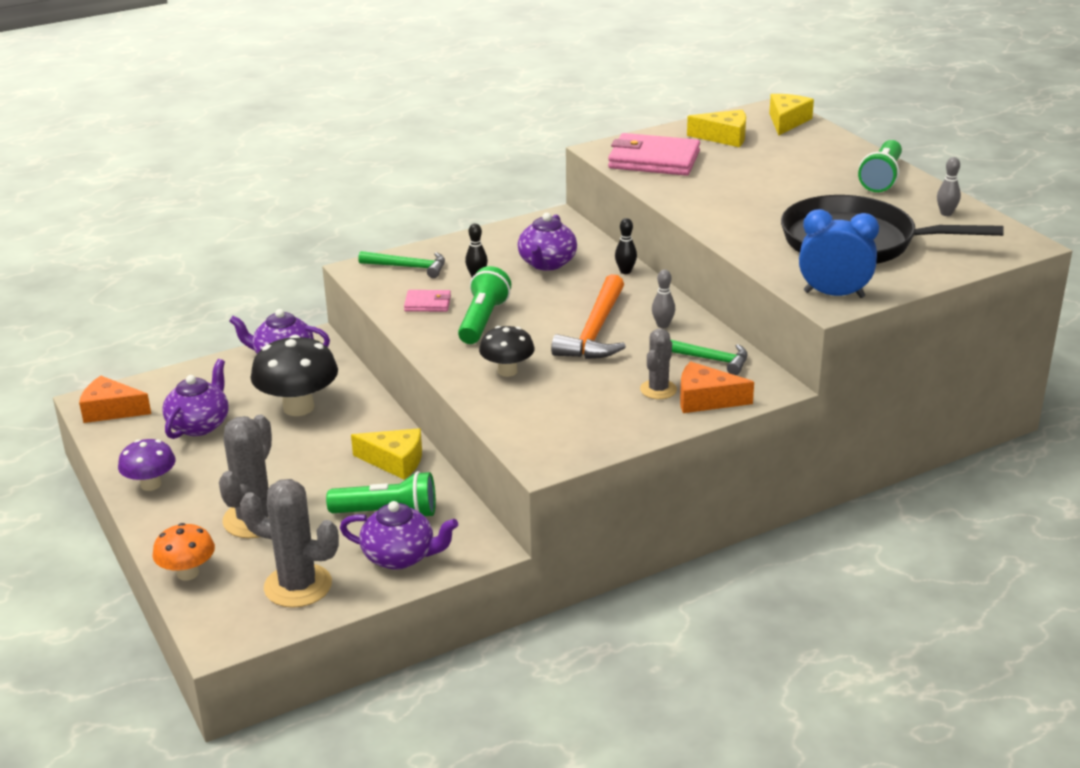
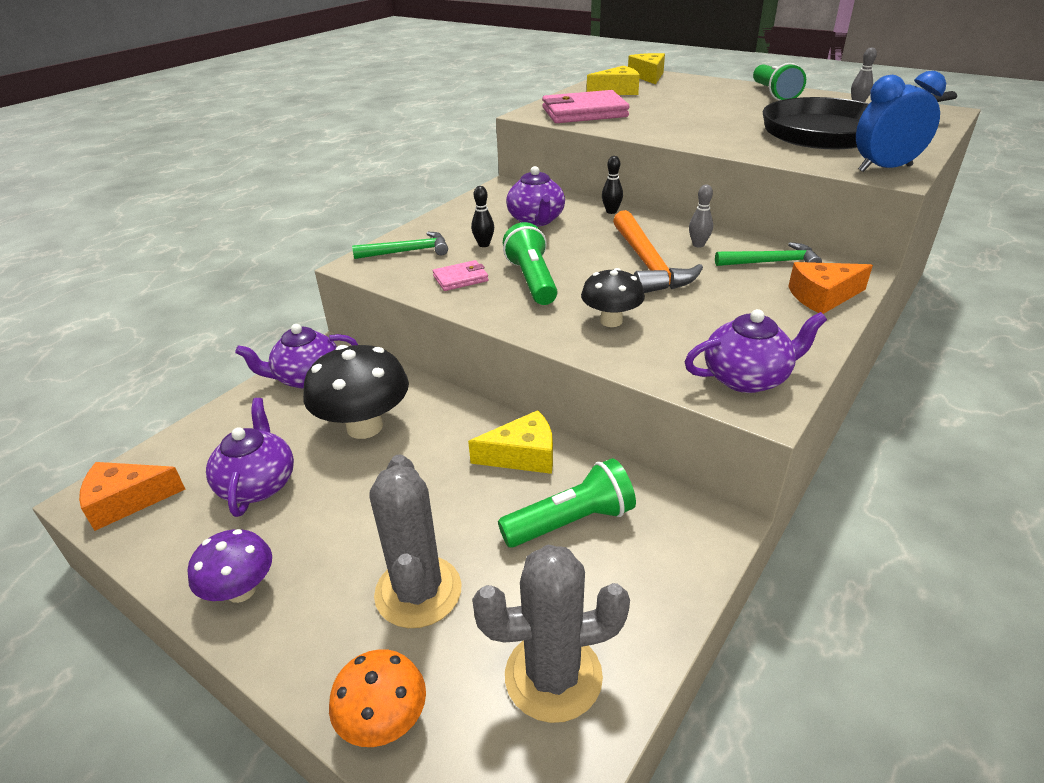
camera: 25 degrees left, 5 degrees up
purple teapot [340,501,458,570] -> purple teapot moved to [685,309,827,393]
grey cactus [640,329,677,399] -> none

